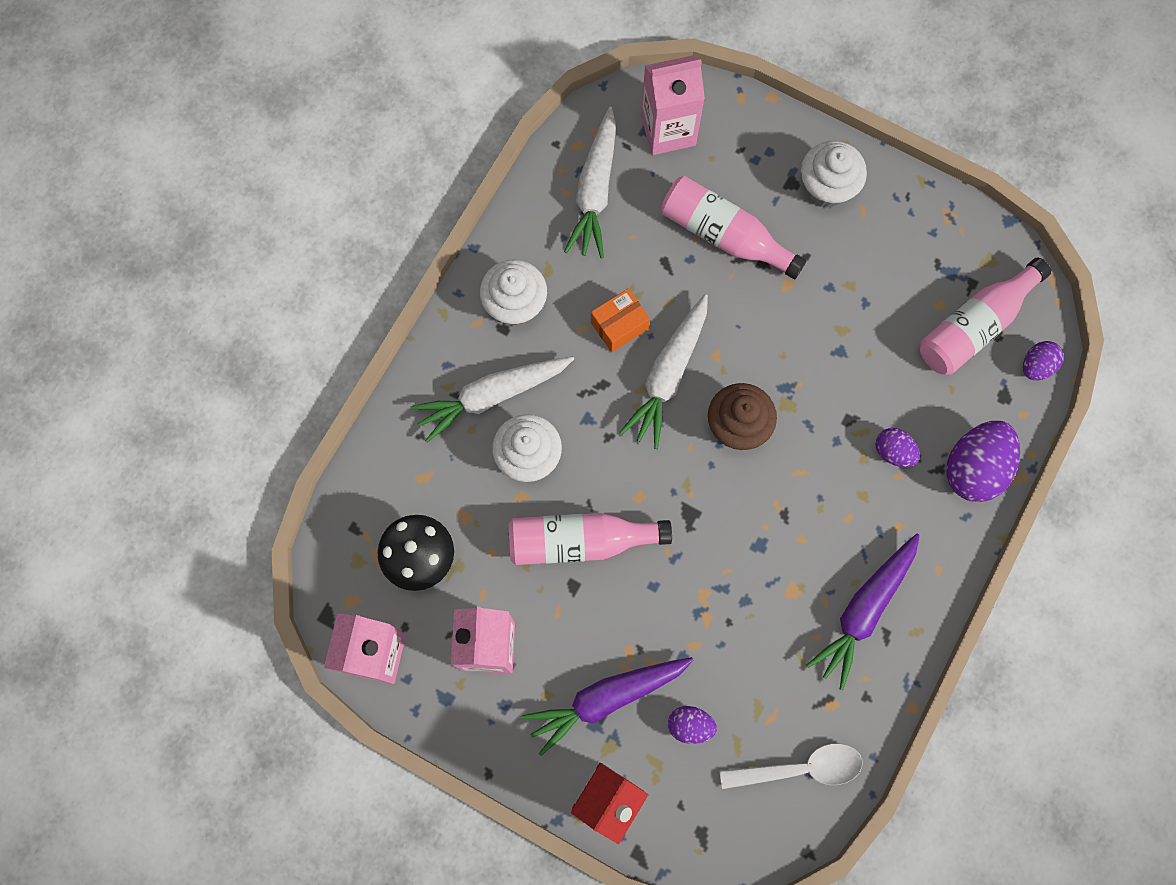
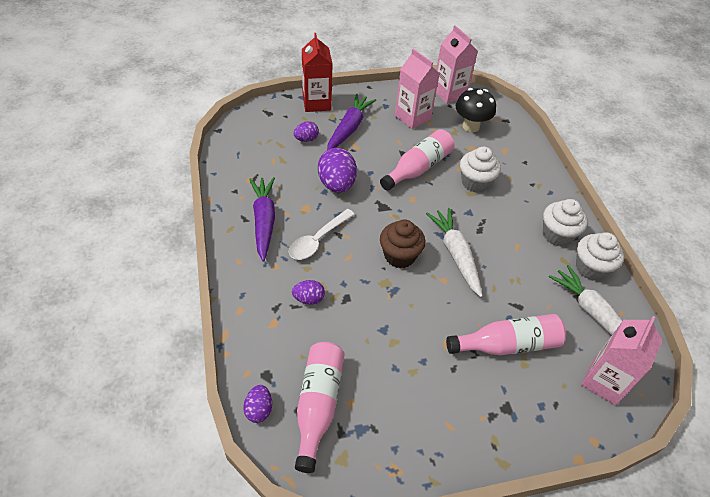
camera: 135 degrees right, 25 degrees down
white carrot [411,356,574,443] -> none
orange box [591,288,650,352] -> none
white spoon [719,743,862,789] -> white spoon moved to [289,209,355,260]
white cupcake [801,141,867,208] -> white cupcake moved to [576,232,624,281]
purple egg [946,421,1020,502] -> purple egg moved to [318,148,357,193]

